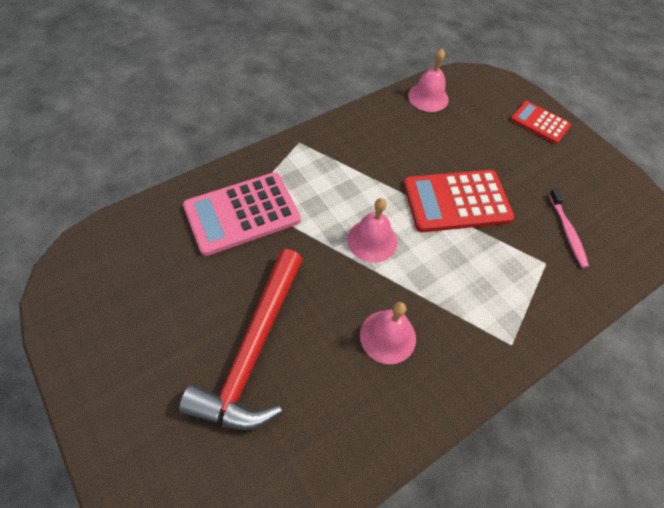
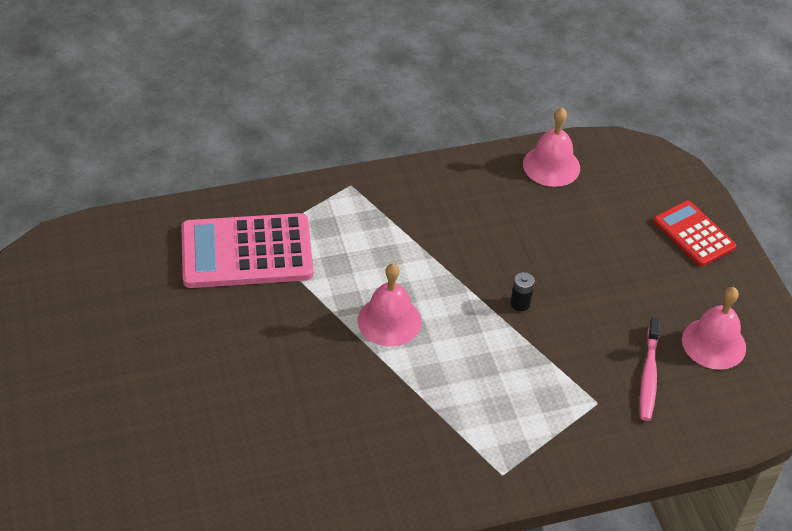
camera: 20 degrees right, 10 degrees down
red hammer [179,249,303,430] -> none
pink bell [360,302,416,364] -> pink bell moved to [682,287,746,370]
red calculator [403,170,514,232] -> black battery [511,272,535,311]

